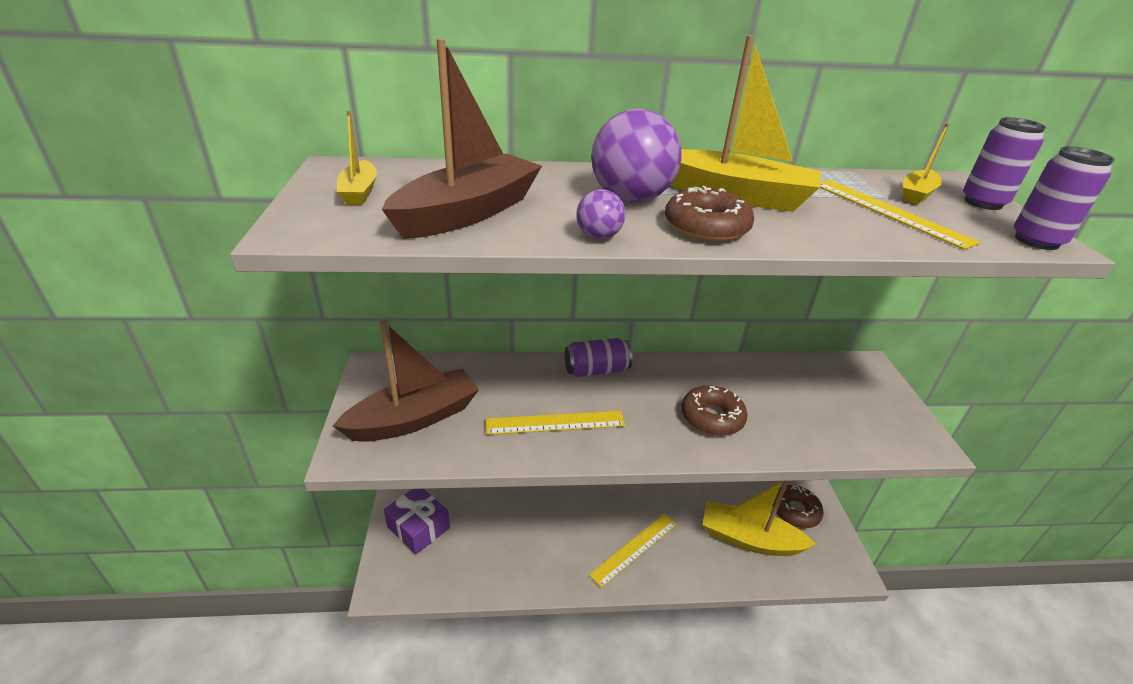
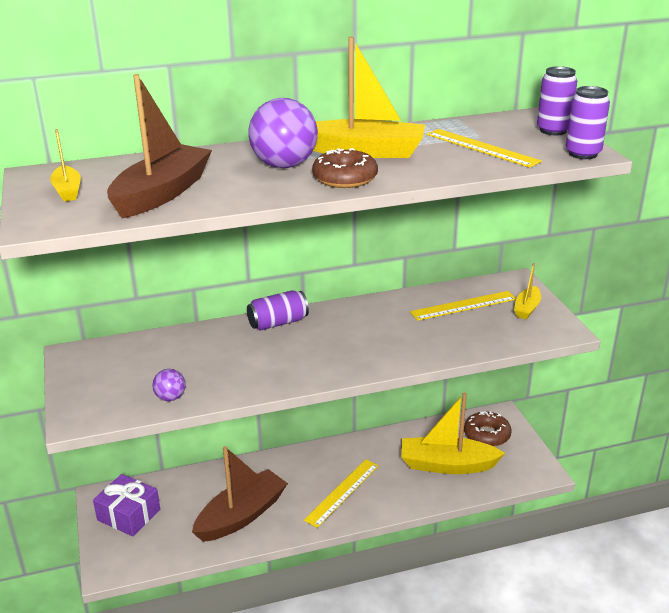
camera: 10 degrees left, 5 degrees down
brown boat [333,321,479,442] -> brown boat moved to [192,446,288,542]
yellow ruler [485,411,625,435] -> yellow ruler moved to [410,291,516,321]
purple ball [576,189,626,240] -> purple ball moved to [152,369,186,401]
brown donut [681,385,747,436] -> none
yellow boat [903,123,949,205] -> yellow boat moved to [514,263,541,319]

